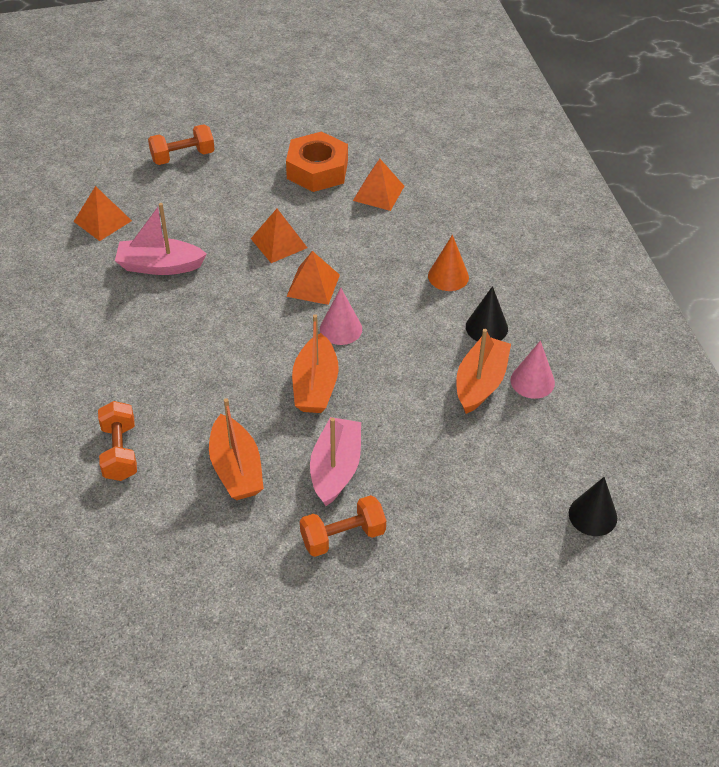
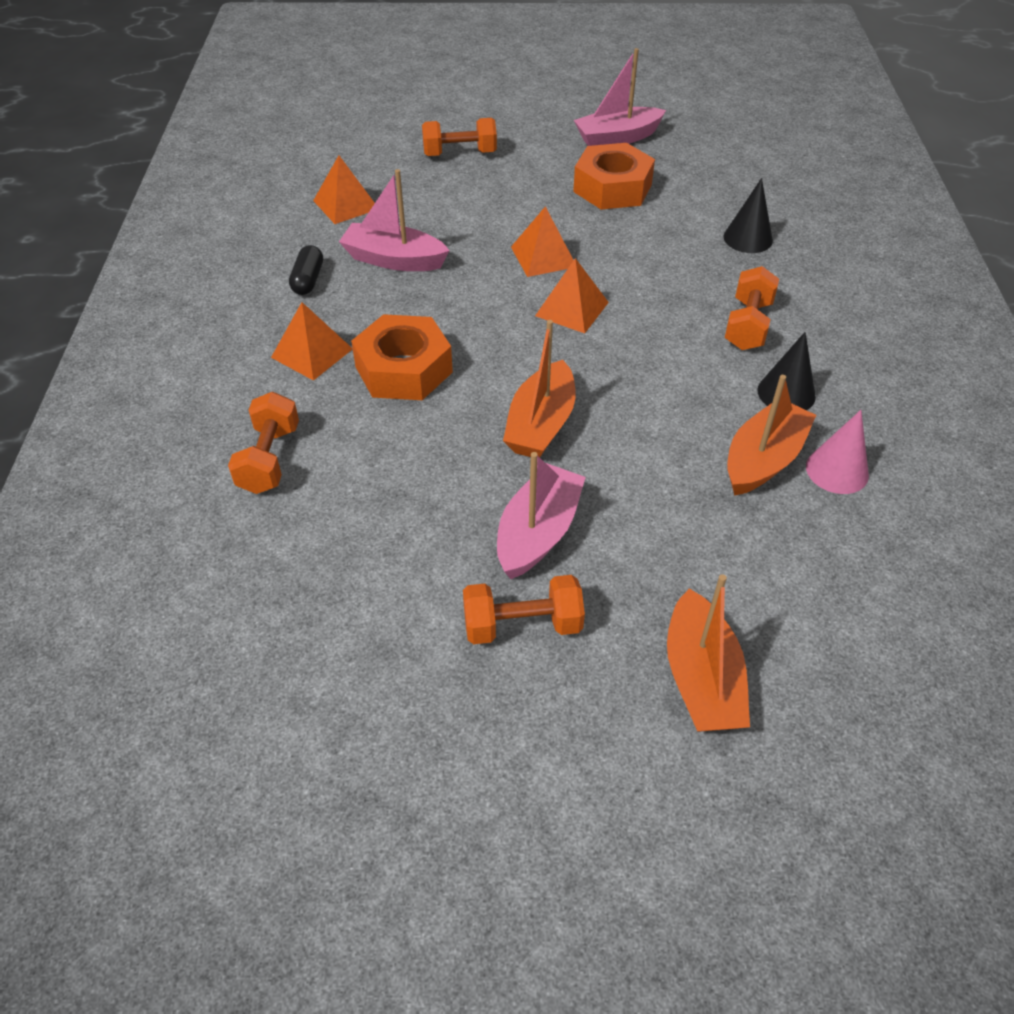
camera: 15 degrees right, 0 degrees up
orange boat [209,398,264,500] -> orange boat moved to [667,574,750,732]
pink cone [320,288,362,345] -> none
orange pyramid [353,159,404,211] -> orange pyramid moved to [271,302,353,381]
orange cone [428,235,469,291] -> orange dumbbell [725,266,779,350]
black cone [569,477,617,536] -> black cone moved to [723,178,773,253]
none -> black capsule [289,245,323,295]
none -> orange nut [351,314,453,400]
none -> pink boat [574,48,666,146]

